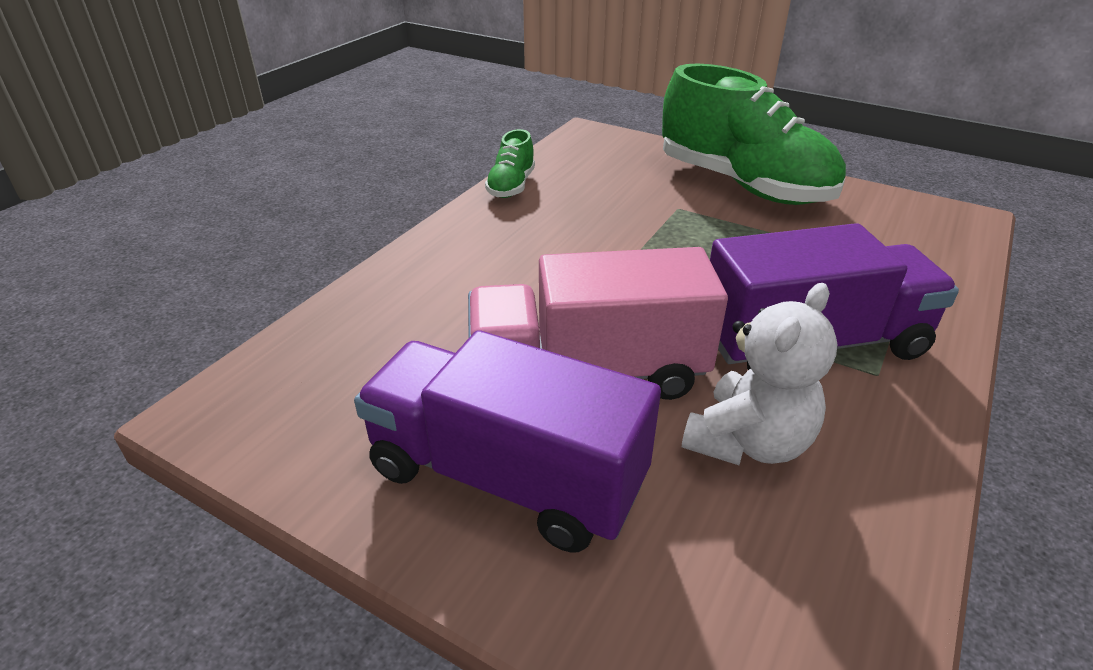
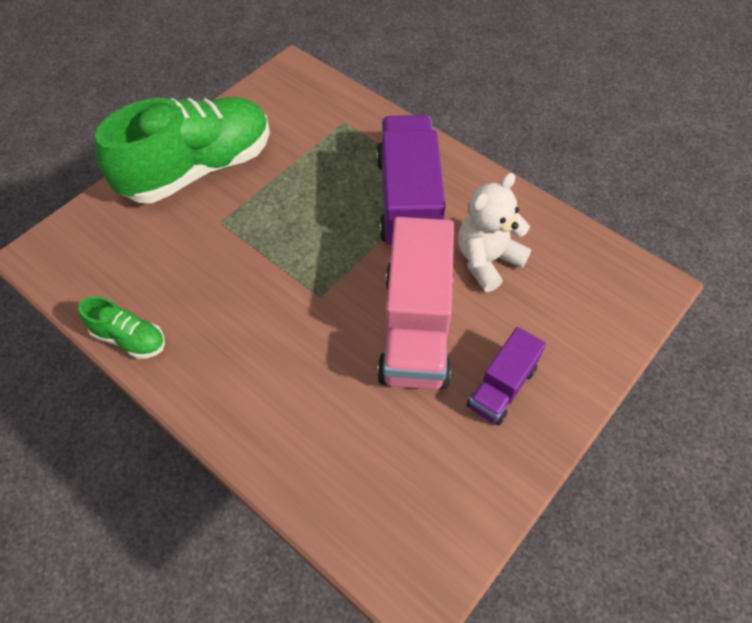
camera: 80 degrees left, 20 degrees up
purple truck [354,330,661,553] -> purple truck [467,327,546,425], size x0.54
white teddy bear [682,283,837,465] -> white teddy bear turned 90 degrees counterclockwise [458,173,531,292]

